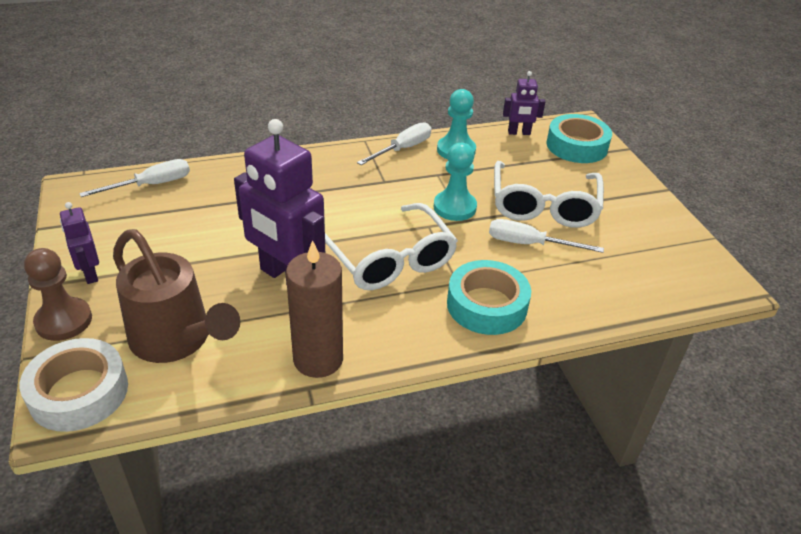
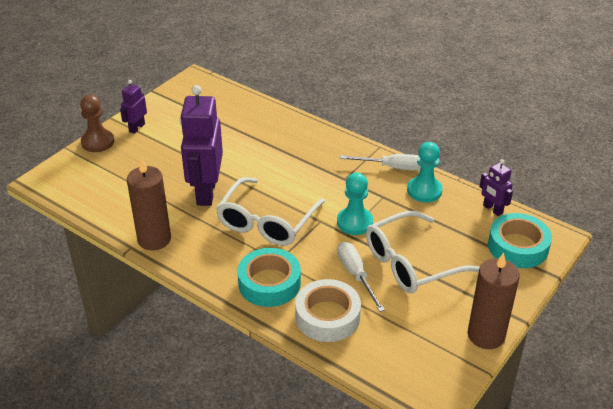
camera: 55 degrees right, 0 degrees up
white tape [20,338,128,432] -> white tape moved to [295,279,361,342]
white screwdriver [79,159,190,197] -> none
brown watering can [113,229,240,363] -> none
none -> brown candle [468,253,520,349]

